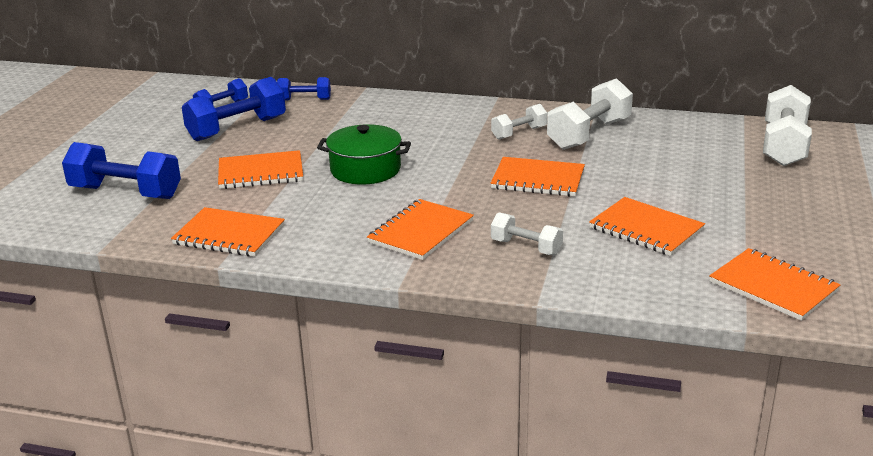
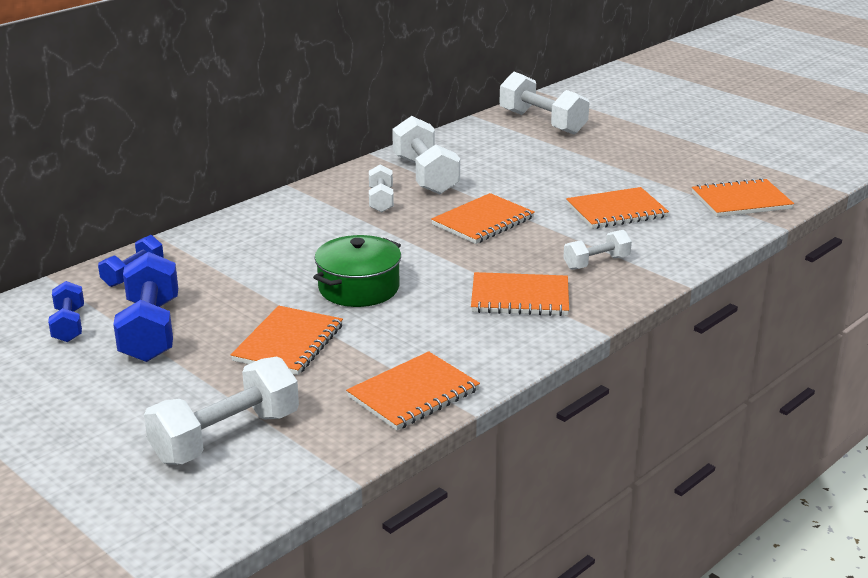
camera: 60 degrees left, 0 degrees up
blue dumbbell [62,142,181,199] -> white dumbbell [144,357,299,464]
orange notebook [367,199,474,260] -> orange notebook turned 60 degrees counterclockwise [471,272,569,316]

